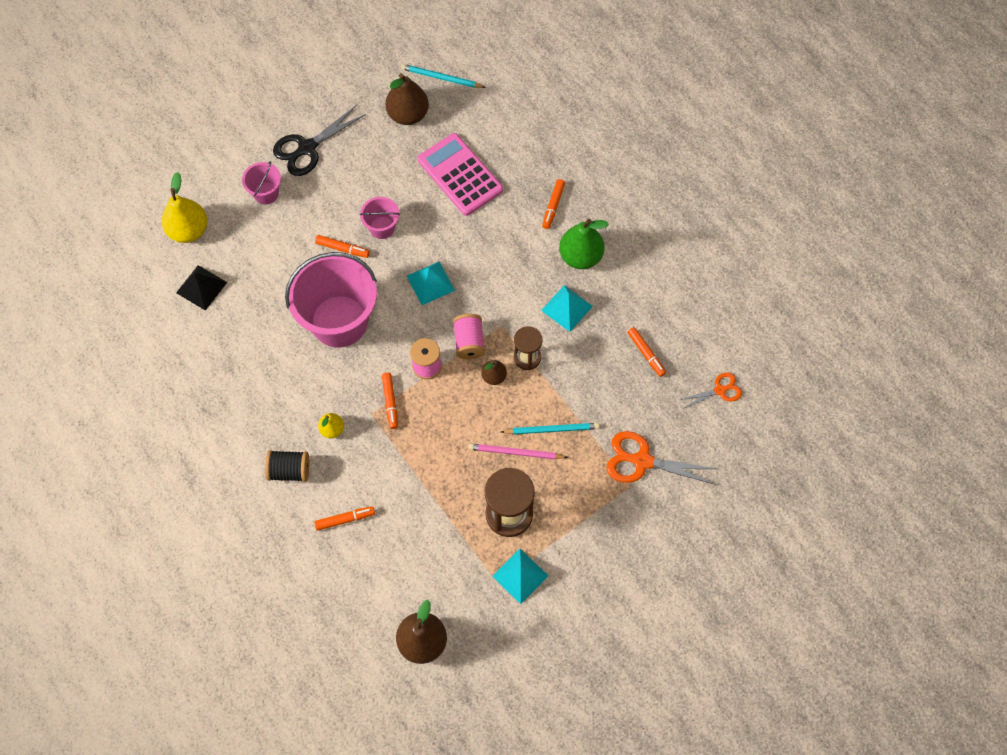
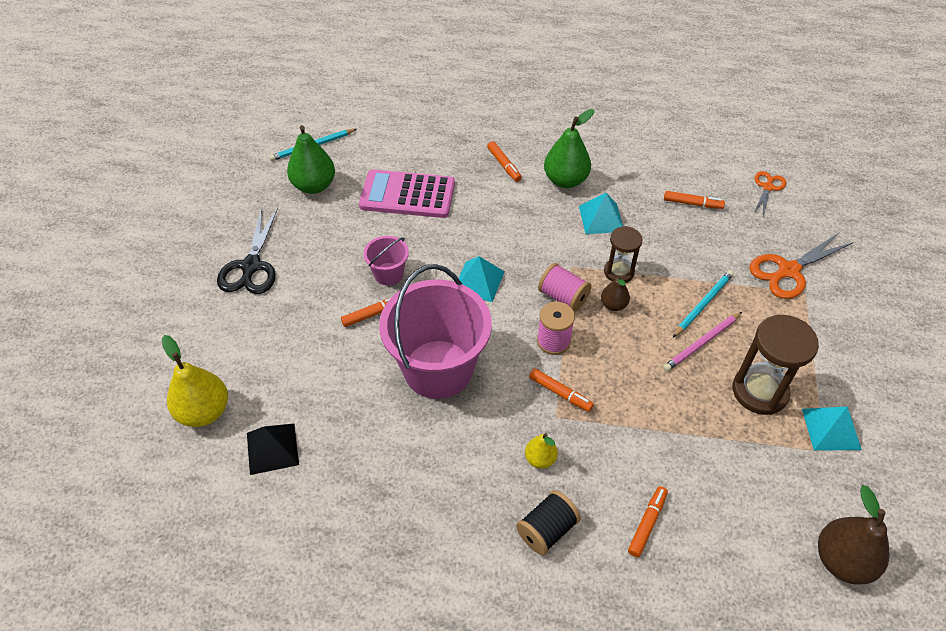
camera: 45 degrees left, 15 degrees down
pink bucket [242,161,281,204] -> none
brown pear [385,73,429,125] -> green pear [287,125,335,194]

